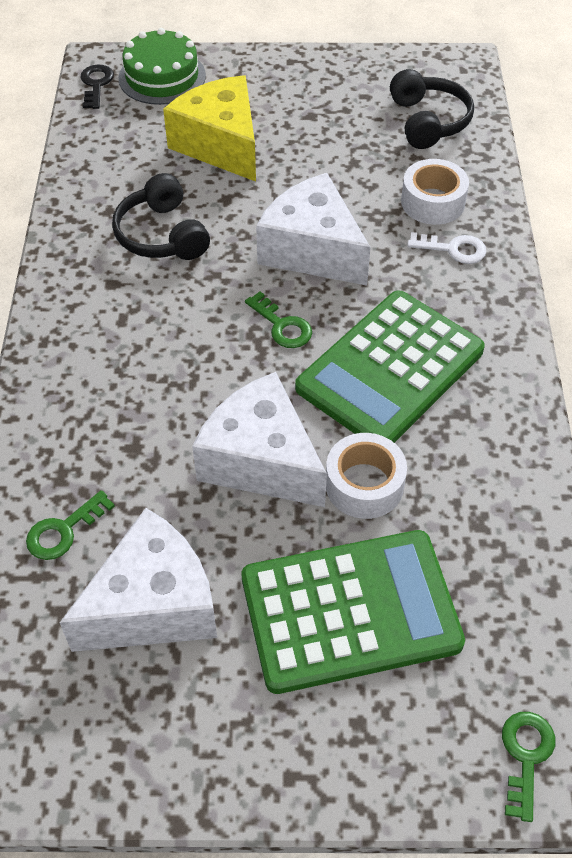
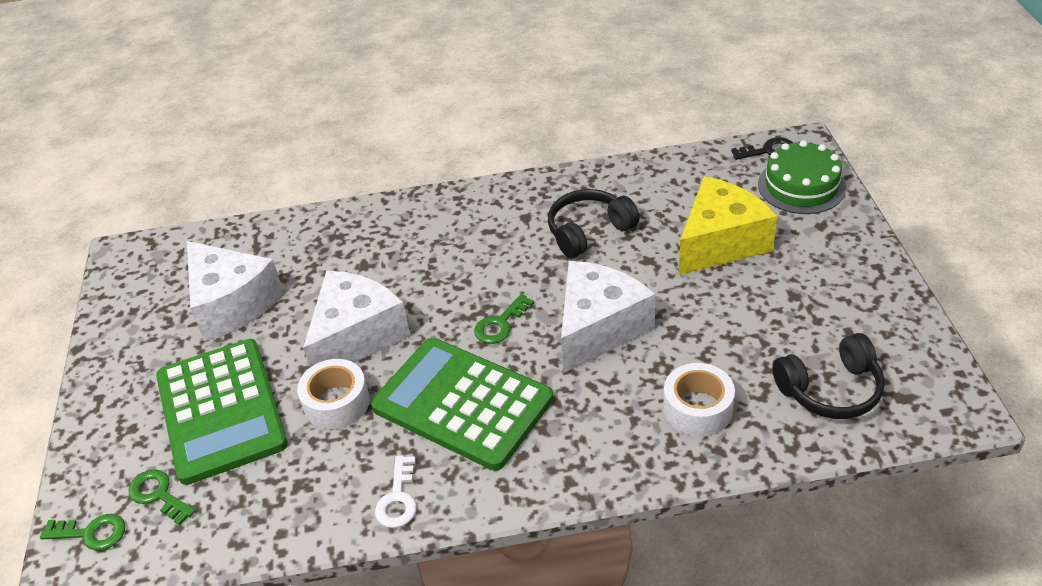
camera: 85 degrees right, 10 degrees down
green key [26,490,115,560] -> green key moved to [129,469,195,525]
white key [407,232,487,264] -> white key moved to [375,456,417,528]

